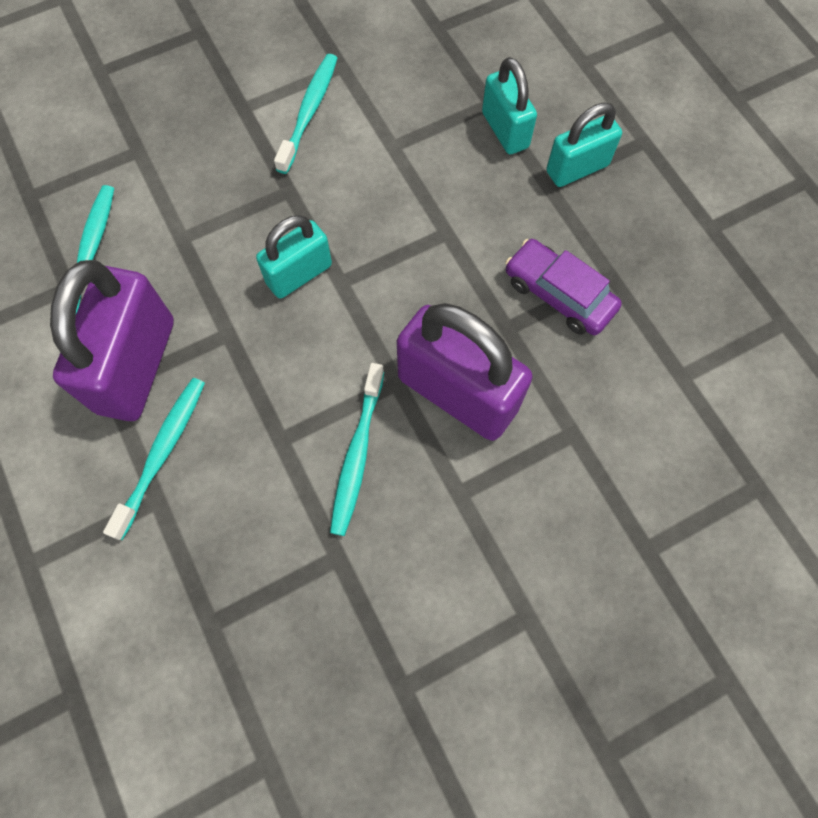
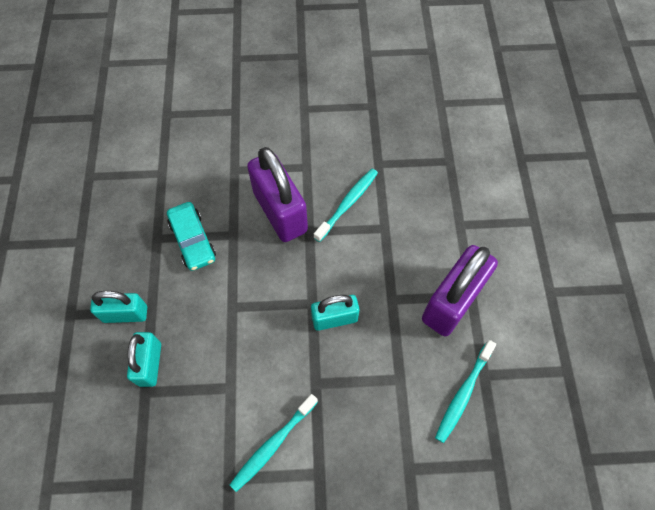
camera: 155 degrees left, 5 degrees down
turquoise toothbrush [103,378,205,540] -> none
purple car [505,239,622,335] -> turquoise car [167,202,216,271]

